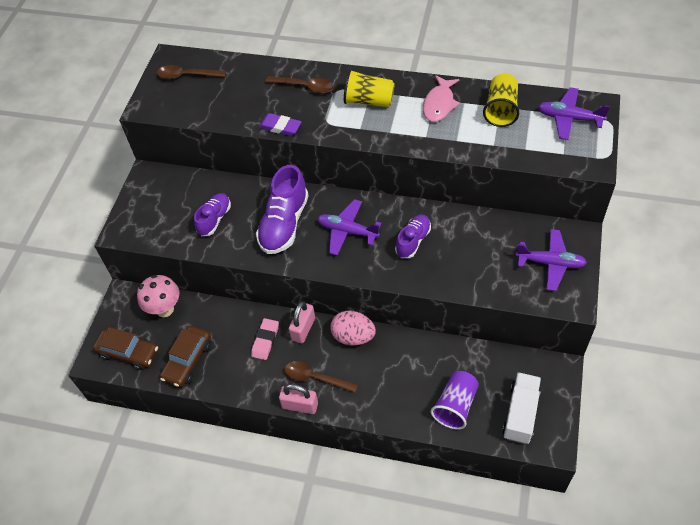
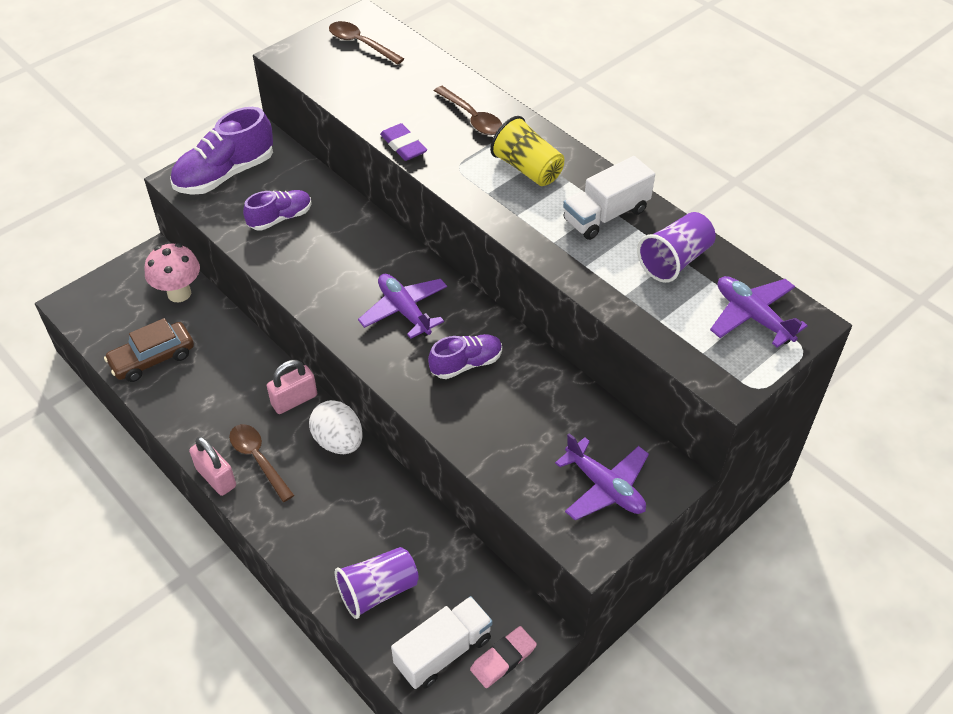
camera: 30 degrees right, 5 degrees down
brown car [93,327,158,370] -> none
pink eraser [251,318,279,360] -> pink eraser moved to [470,626,537,688]
purple shoe [256,165,309,254] -> purple shoe moved to [170,107,273,195]
pink egg [330,311,376,345] -> white egg [309,400,363,454]
pink fish [423,75,460,122] -> white truck [563,156,655,240]
yellow cup [483,74,519,127] -> purple cup [637,212,716,283]

